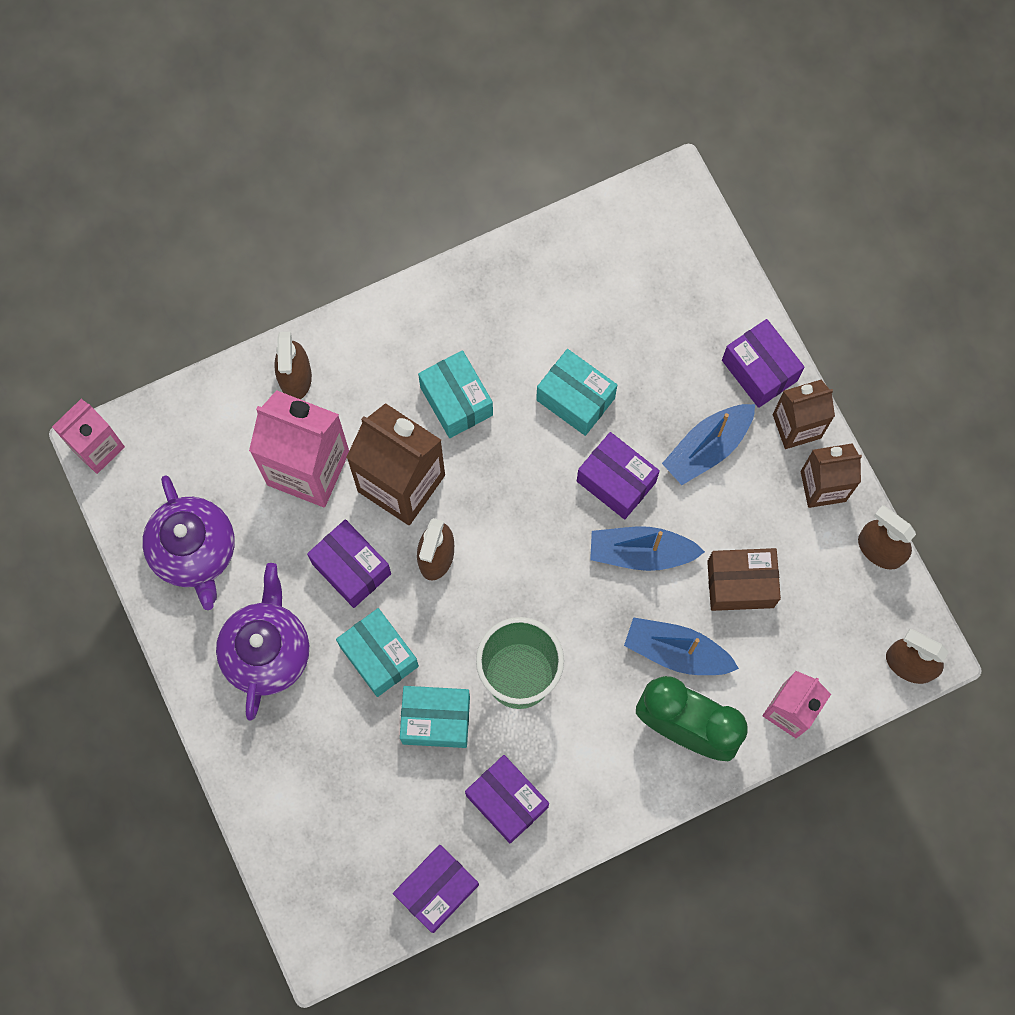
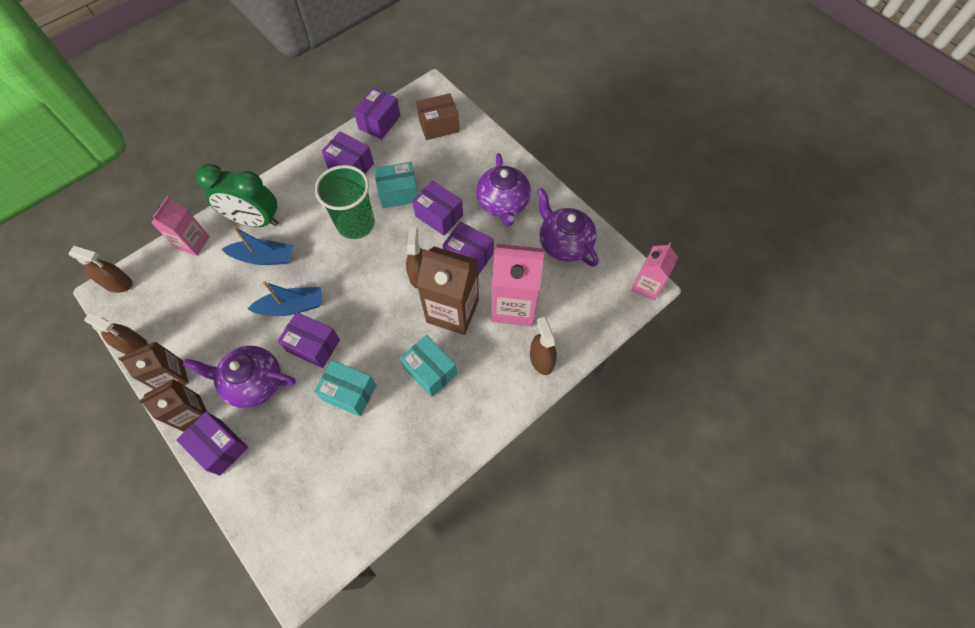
camera: 165 degrees right, 10 degrees down
turquoise box [336,608,419,697] -> purple box [412,181,463,236]
blue boat [662,404,755,485] -> purple teapot [183,346,296,408]
brown box [707,548,781,611] -> brown box moved to [416,93,460,140]

